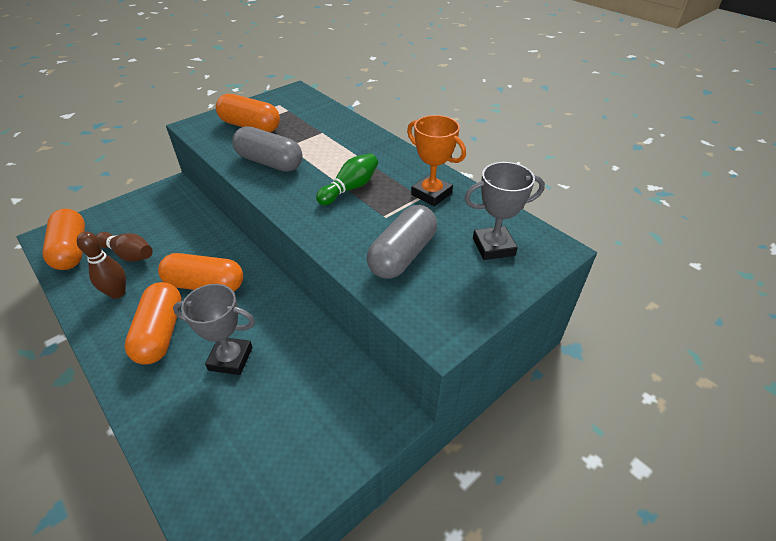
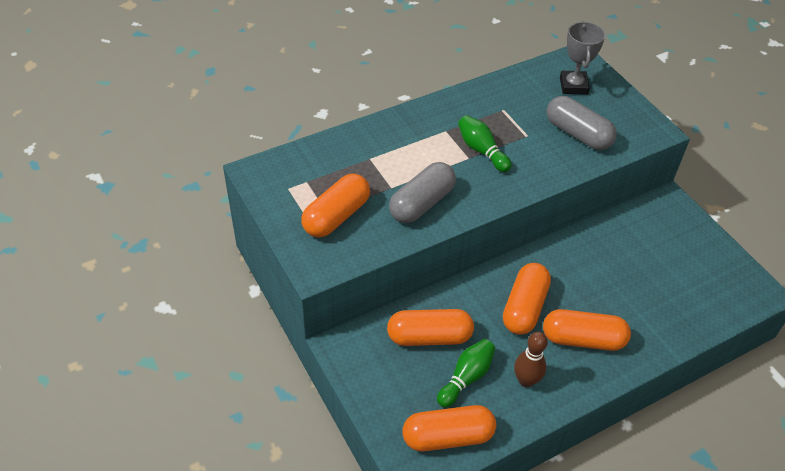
camera: 80 degrees left, 5 degrees up
brown bowling pin [96,232,153,262] -> green bowling pin [437,339,495,408]
grey trophy [173,284,255,375] -> none
orange trophy [407,115,466,206] -> none
none -> orange capsule [387,309,474,346]

